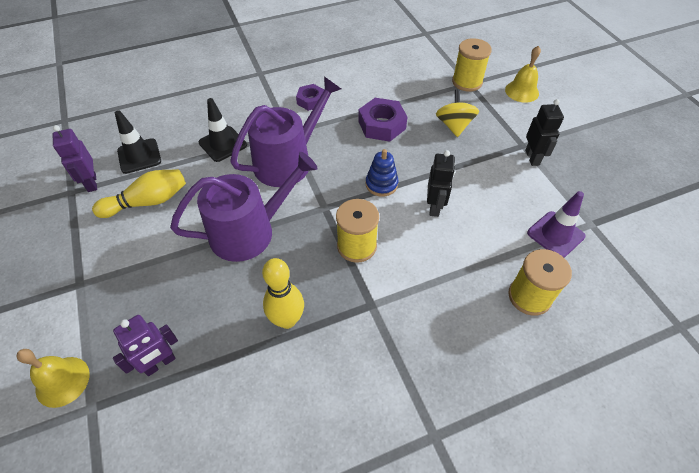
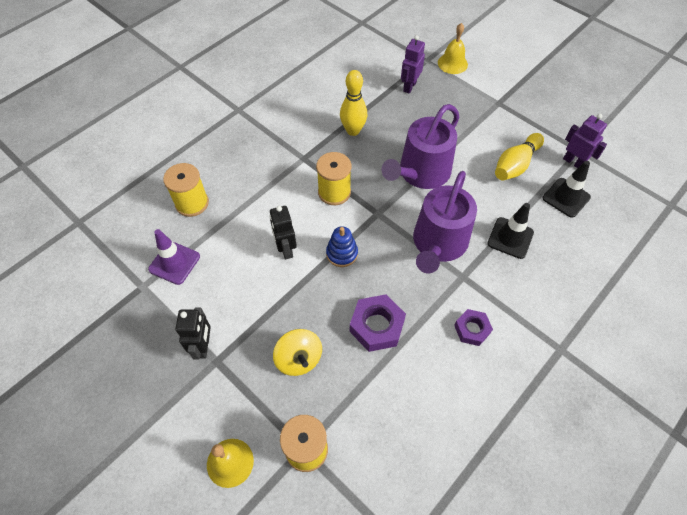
camera: 155 degrees right, 5 degrees up
black robot [525,99,564,166] -> black robot turned 150 degrees counterclockwise [175,307,211,359]

